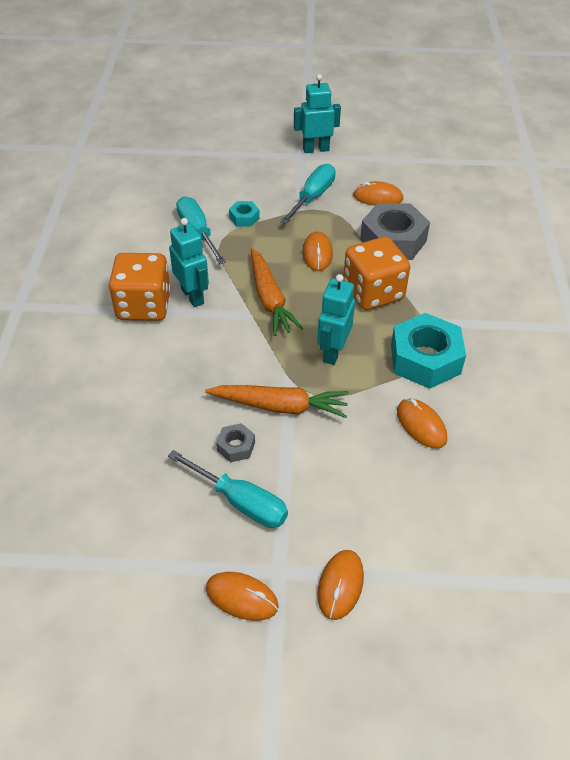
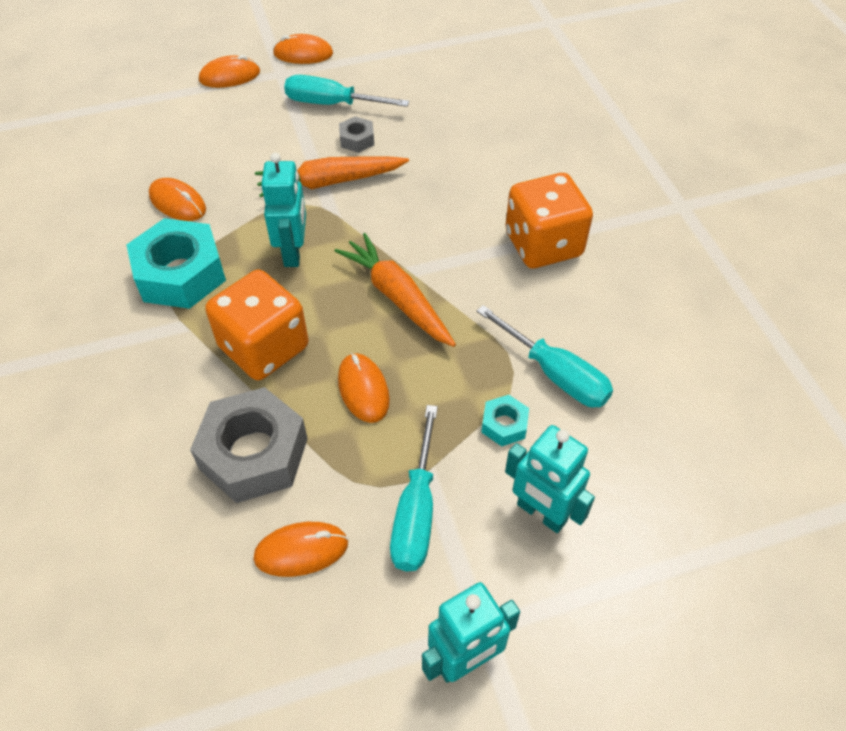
camera: 160 degrees right, 5 degrees up
turquoise robot [169,218,209,307] -> turquoise robot moved to [505,425,595,533]
orange mouse [317,550,364,620] -> orange mouse turned 75 degrees clockwise [199,55,260,88]

